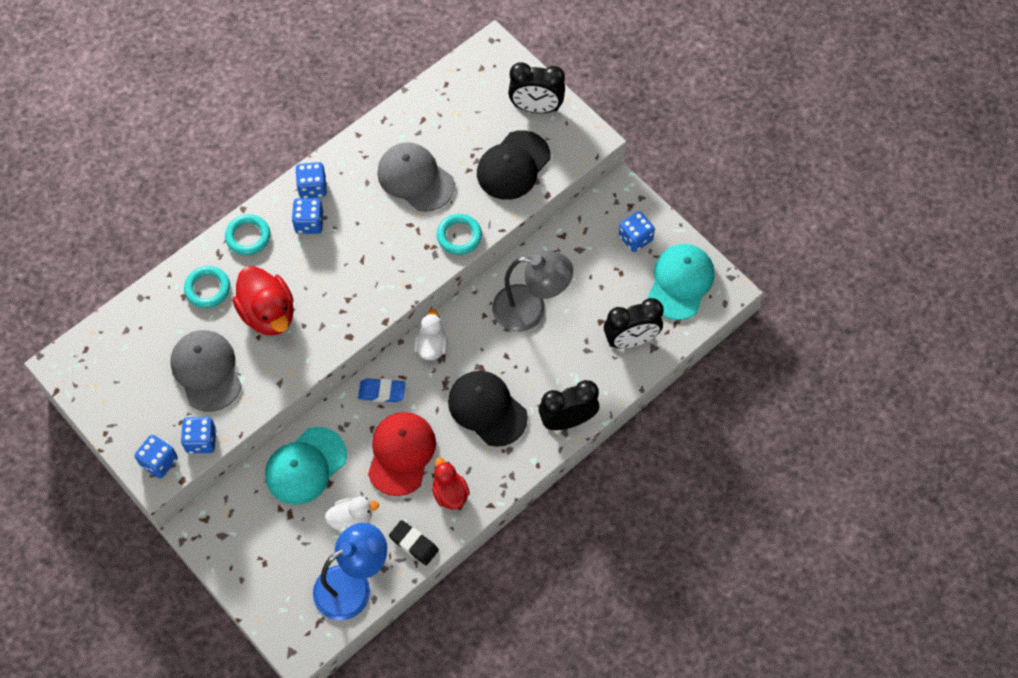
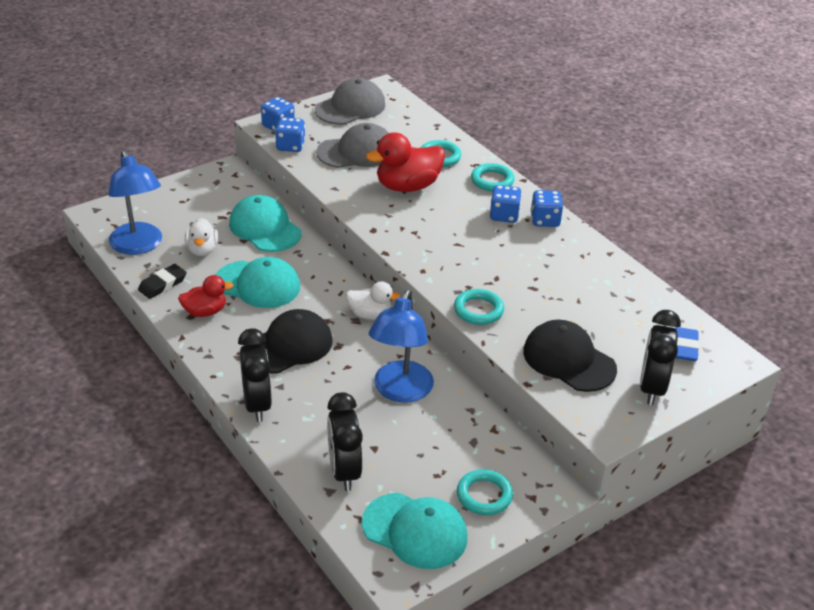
camera: 95 degrees right, 25 degrees down
blue eraser [358,378,405,402] -> blue eraser moved to [675,327,699,361]
red cap [368,412,436,496] -> turquoise cap [216,257,300,308]
grey cap [377,142,455,212] -> grey cap moved to [315,78,386,125]
grey lamp [492,251,573,331] -> blue lamp [369,290,434,403]
blue dice [619,211,655,252] -> turquoise ring [457,469,513,515]

